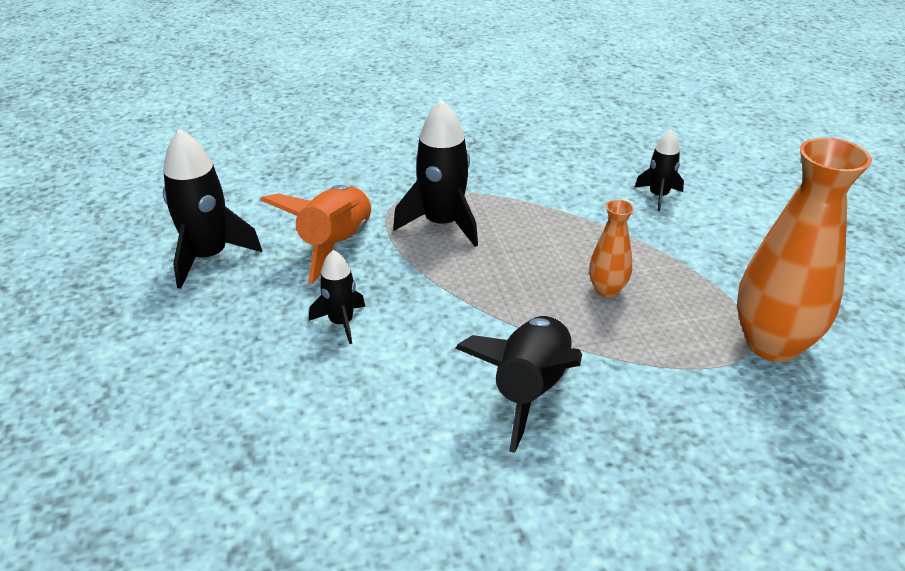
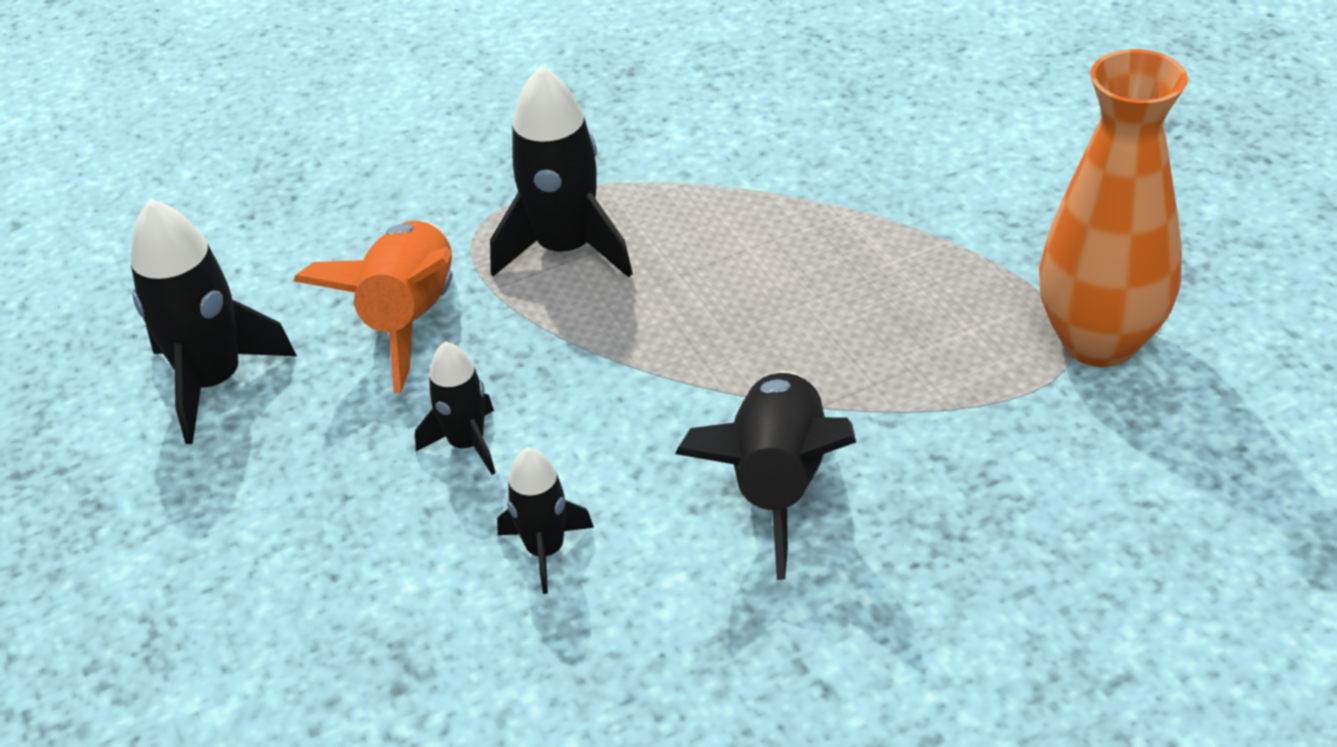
camera: 10 degrees left, 5 degrees up
orange vase [589,200,634,297] -> none
black rocket [635,130,684,211] -> black rocket moved to [497,447,594,594]

